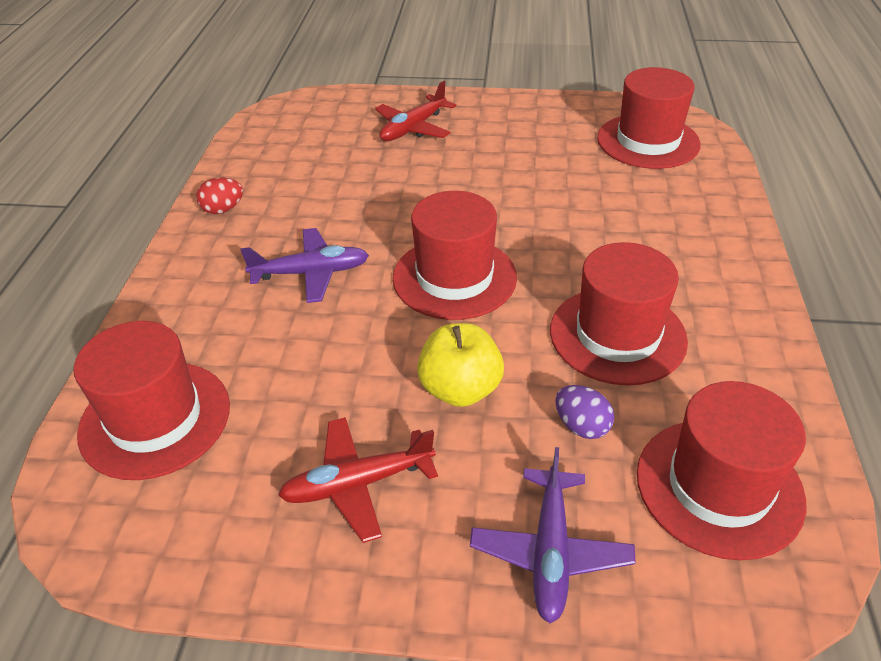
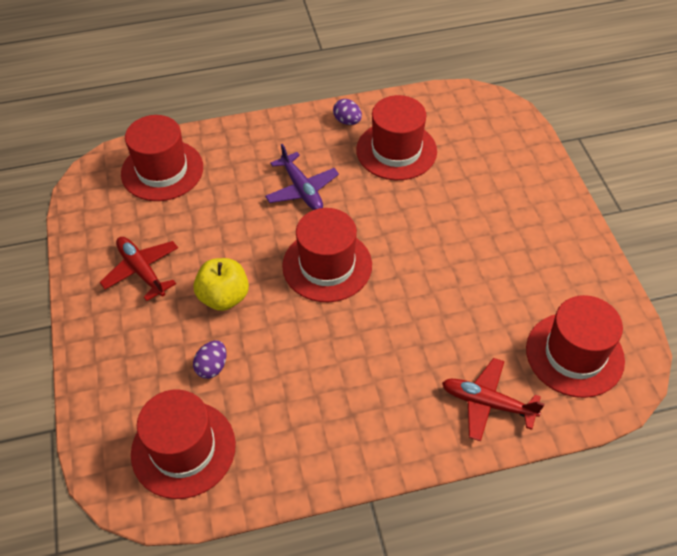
camera: 70 degrees right, 10 degrees up
red egg [196,178,243,214] -> purple egg [333,99,362,125]
red plane [375,81,456,141] -> red plane moved to [442,358,544,441]
purple plane [470,447,636,624] -> none
red hat [550,242,688,385] -> red hat moved to [356,95,437,180]

